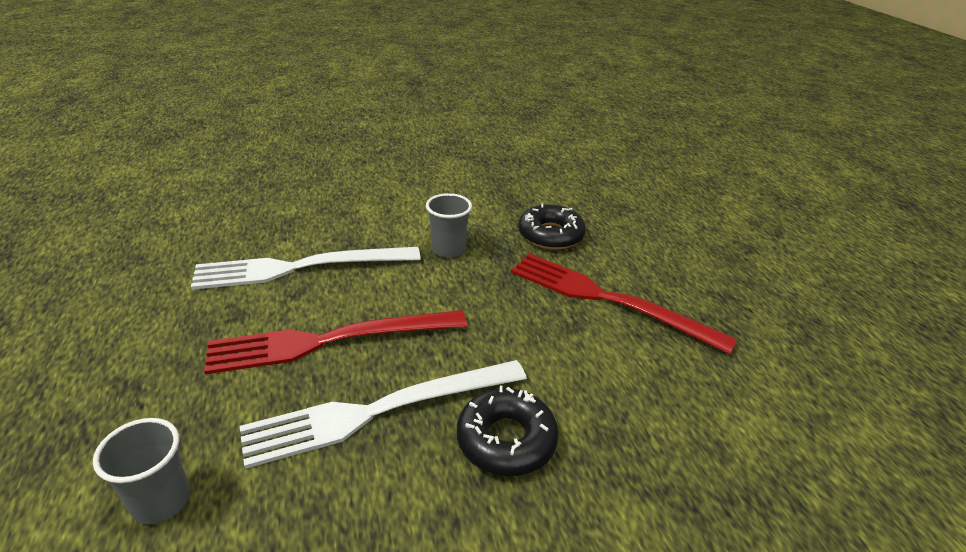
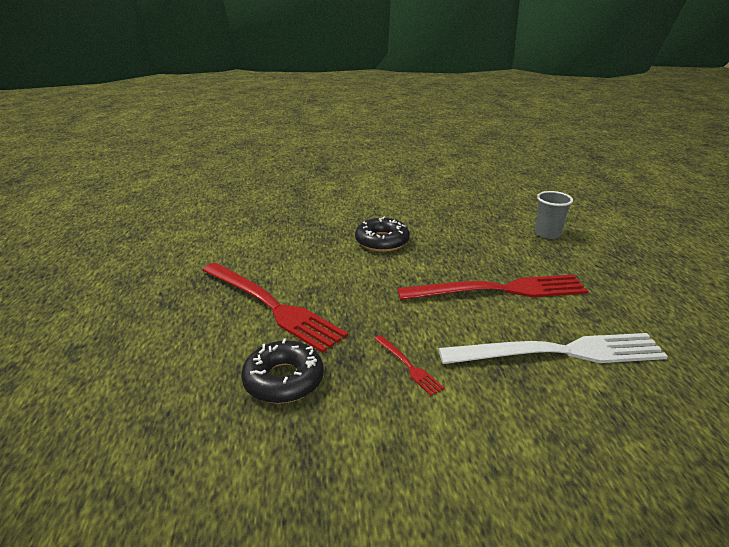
camera: 170 degrees left, 5 degrees down
white fork [240,360,527,469] -> none
grey cup [426,193,472,258] -> red fork [374,335,444,396]

